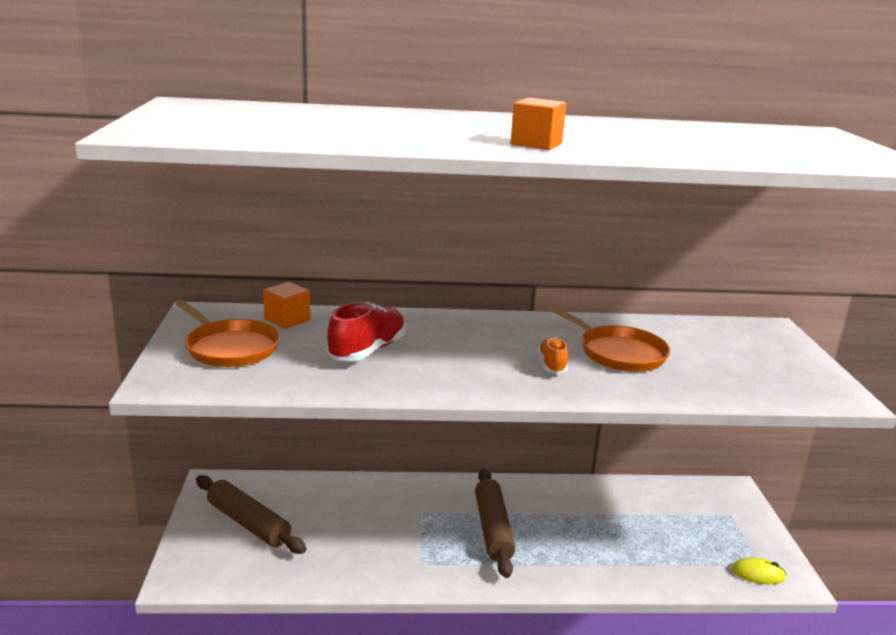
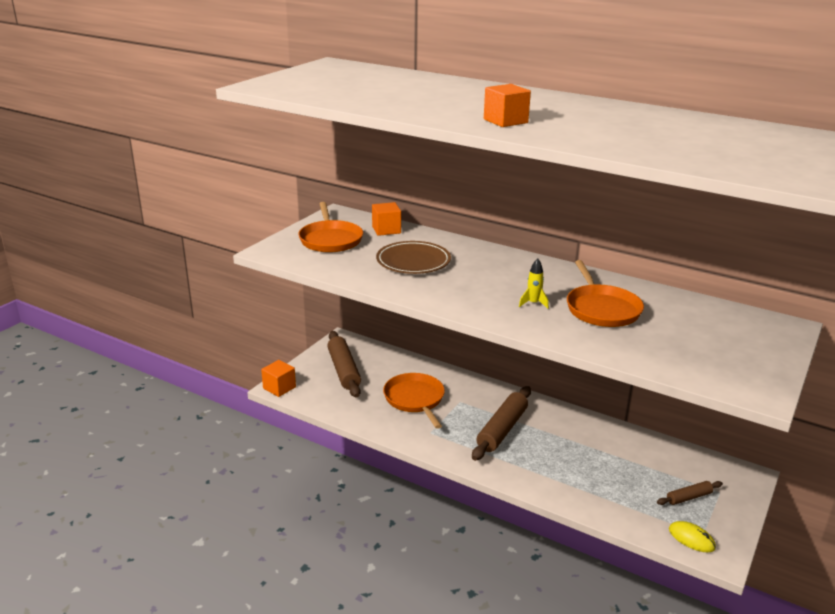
camera: 35 degrees right, 5 degrees up
red shoe [327,302,406,361] -> brown plate [376,241,451,274]
orange shoe [538,338,568,374] -> yellow rocket [519,258,549,309]
none -> orange cube [261,360,296,397]
none -> orange pan [383,373,445,429]
none -> brown rolling pin [657,481,723,505]

